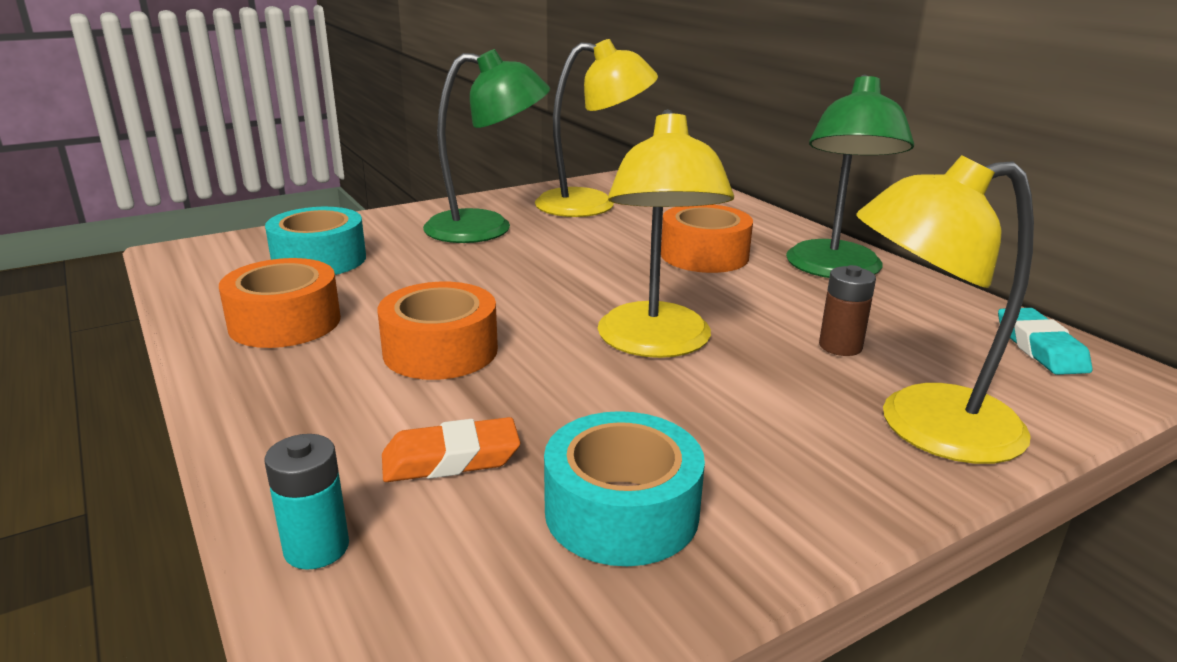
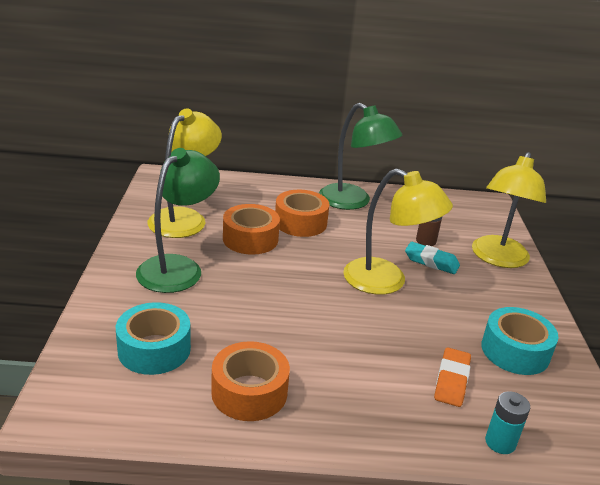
camera: 60 degrees left, 5 degrees up
orange tape [378,282,498,380] -> orange tape moved to [223,204,280,255]
turquoise eraser [998,308,1092,375] -> turquoise eraser moved to [405,242,460,274]

